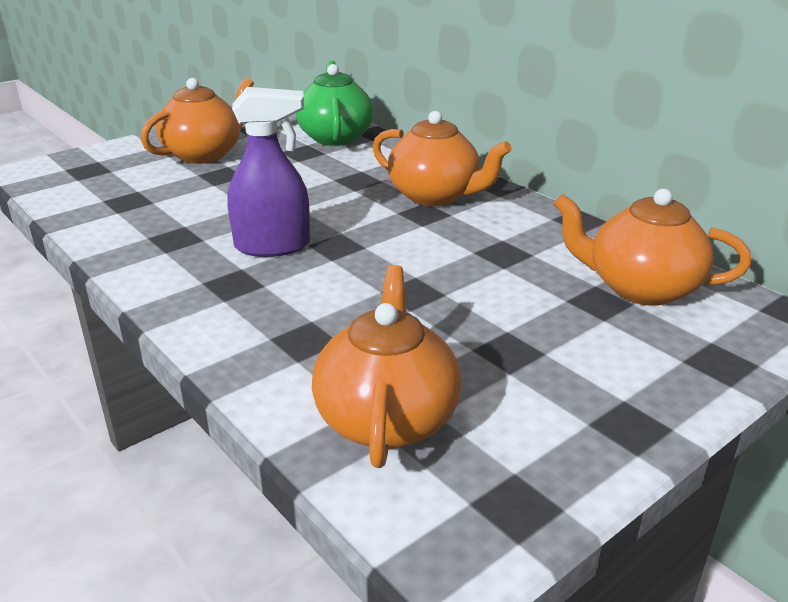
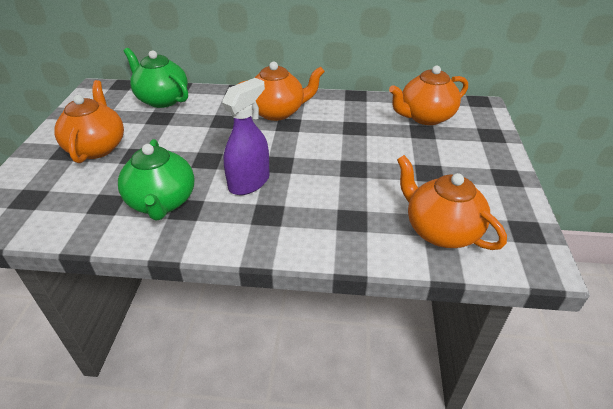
camera: 45 degrees left, 10 degrees up
none -> green teapot [118,139,195,221]

